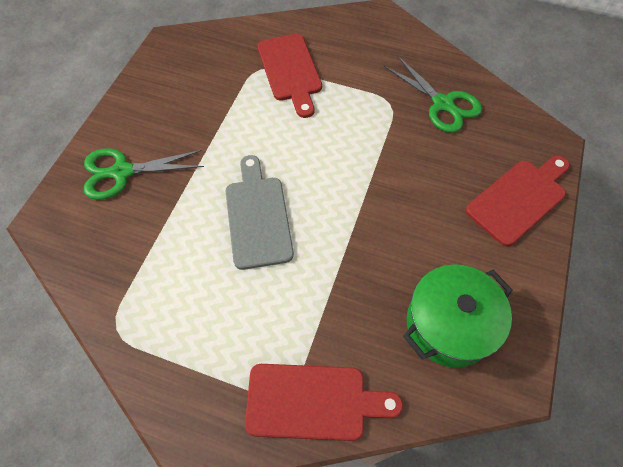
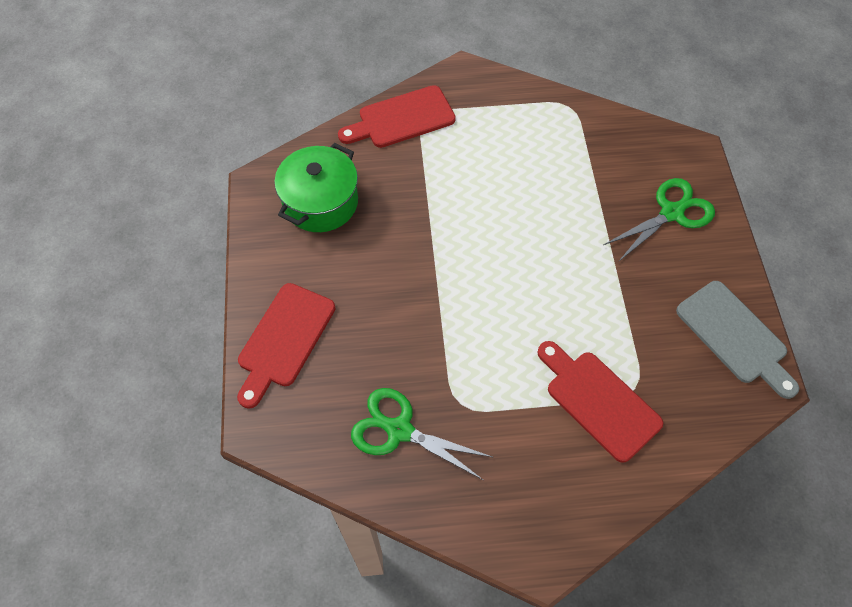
camera: 155 degrees right, 0 degrees up
grey cutting board [226,155,294,270] -> grey cutting board moved to [676,281,799,399]

